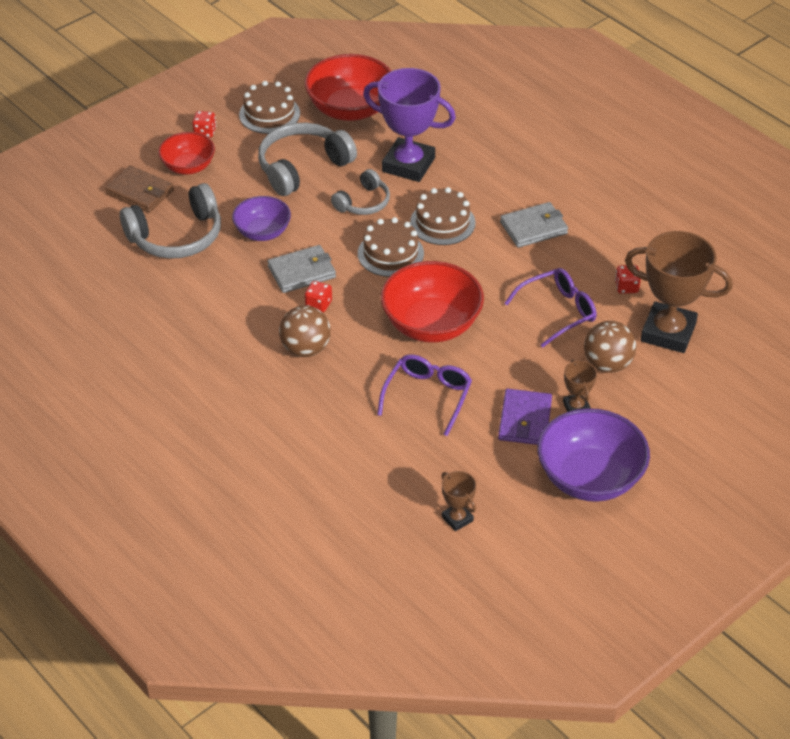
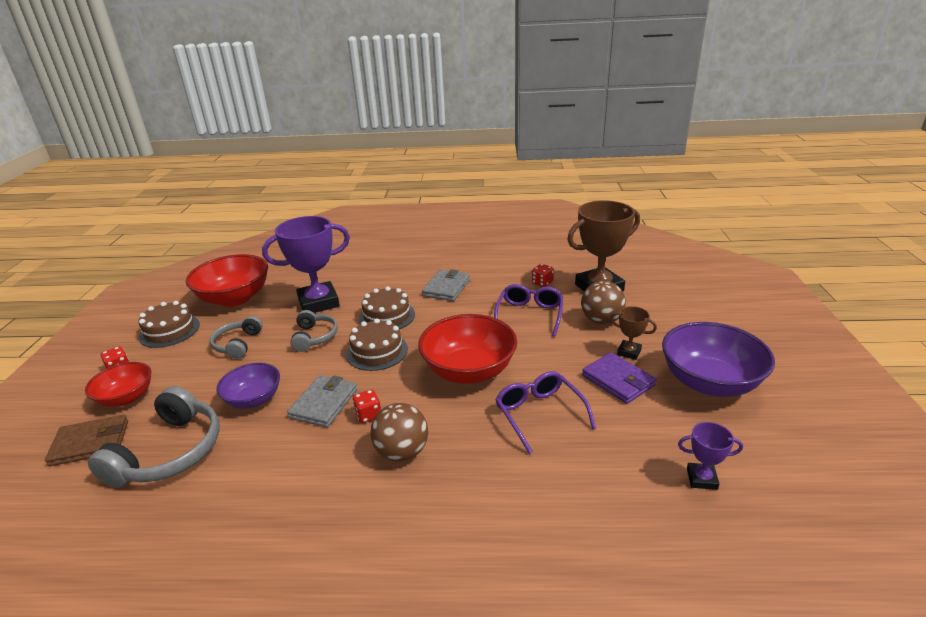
camera: 45 degrees left, 15 degrees down
grey headphones [258,123,357,196] -> grey headphones [210,316,263,359], size x0.59
brown trophy [442,471,476,531] -> purple trophy [678,422,743,490]

